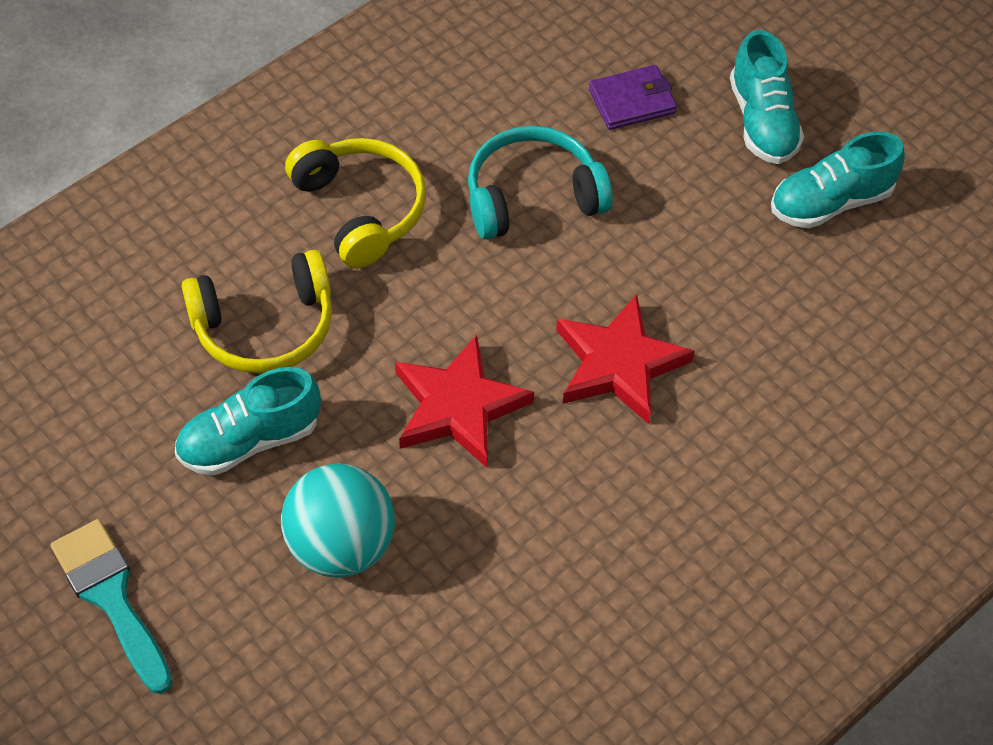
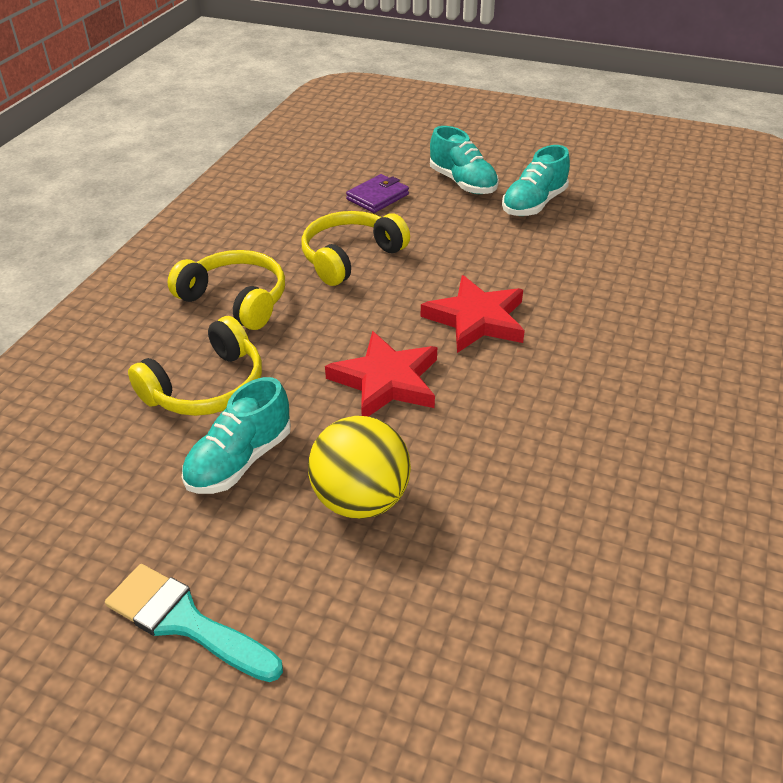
camera: 25 degrees left, 15 degrees down
turquoise ball [281,463,395,578] -> yellow ball [308,416,411,519]
turquoise headphones [468,126,613,239] -> yellow headphones [301,211,410,286]

